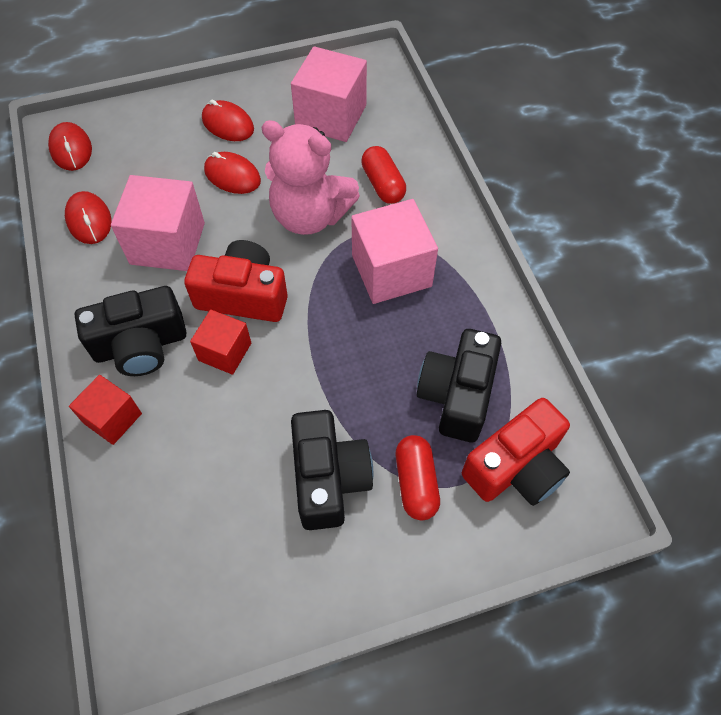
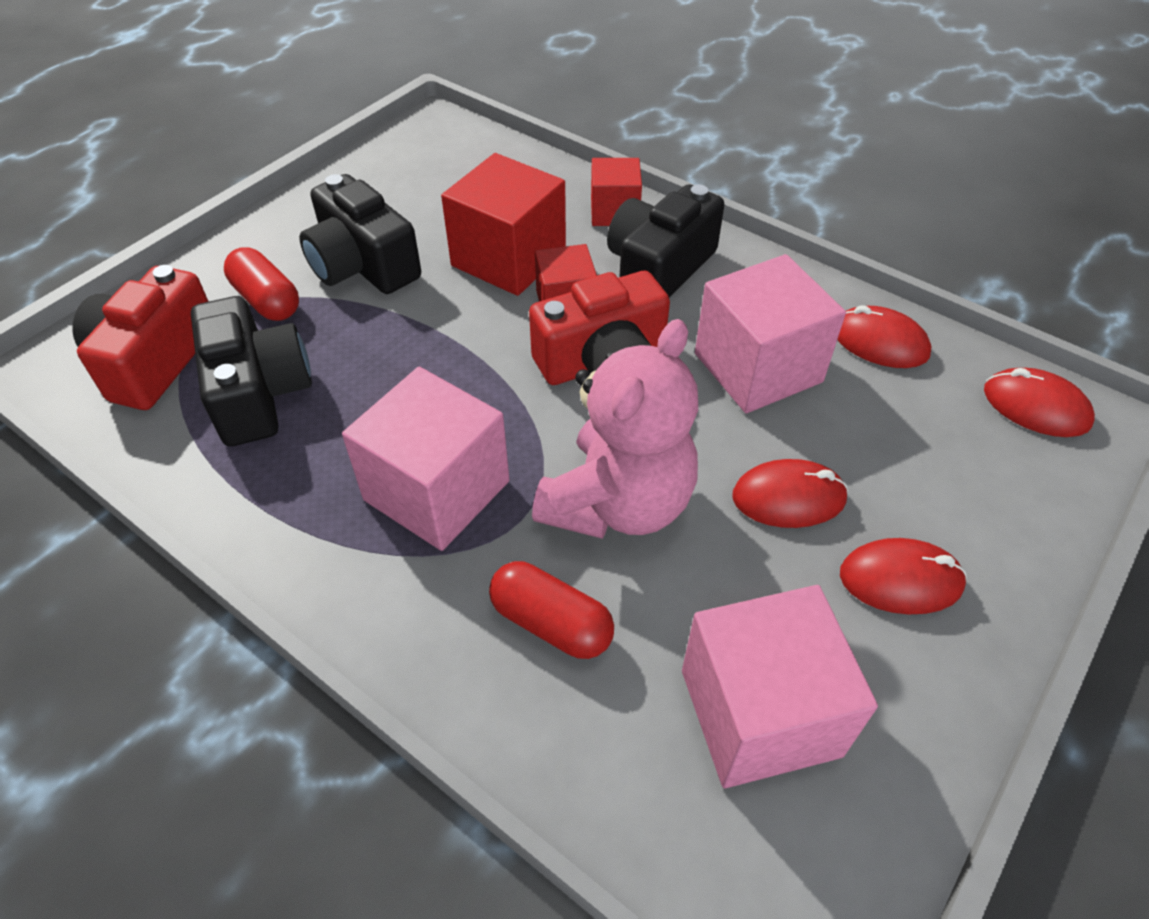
camera: 145 degrees right, 10 degrees down
pink teddy bear [261,120,360,235] -> pink teddy bear turned 135 degrees clockwise [532,319,698,539]
none -> red cube [441,153,566,296]

